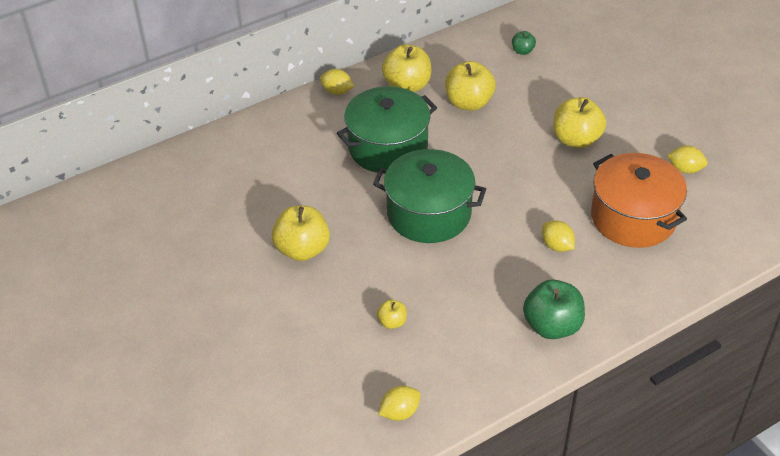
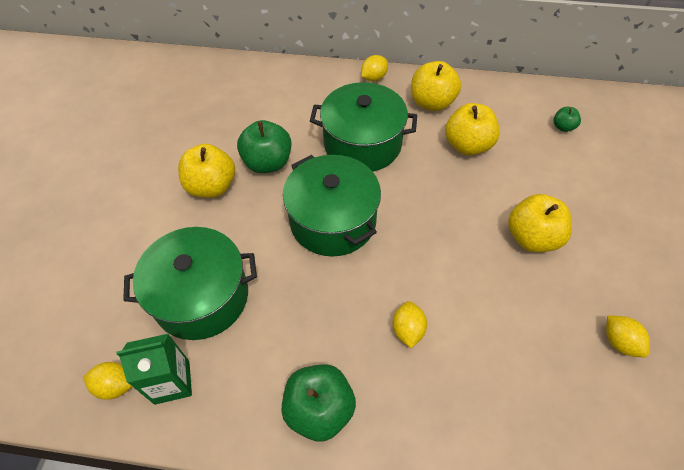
camera: 40 degrees right, 10 degrees up
yellow lemon [320,69,354,95] -> yellow lemon turned 75 degrees clockwise [361,55,388,81]
yellow apple [377,299,407,329] -> green pot [123,227,257,340]
orange pot [591,153,687,248] -> none
none -> green carton [117,334,192,405]
none -> green apple [237,120,291,173]

